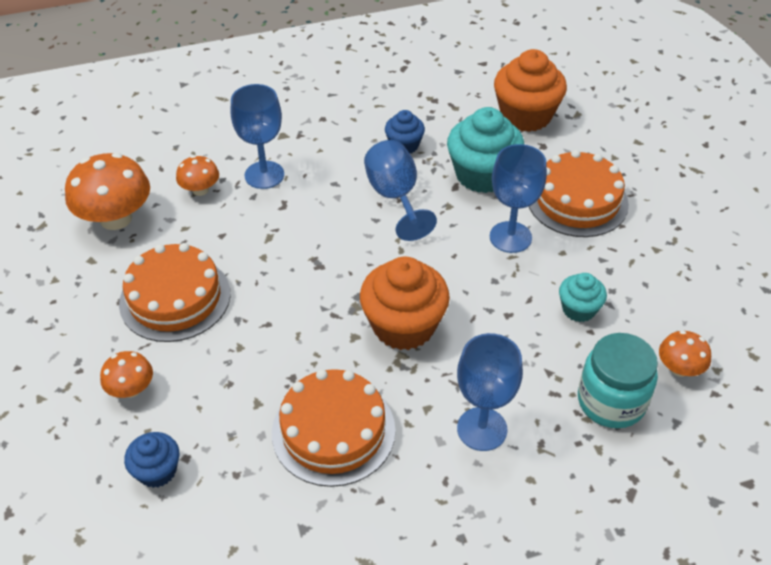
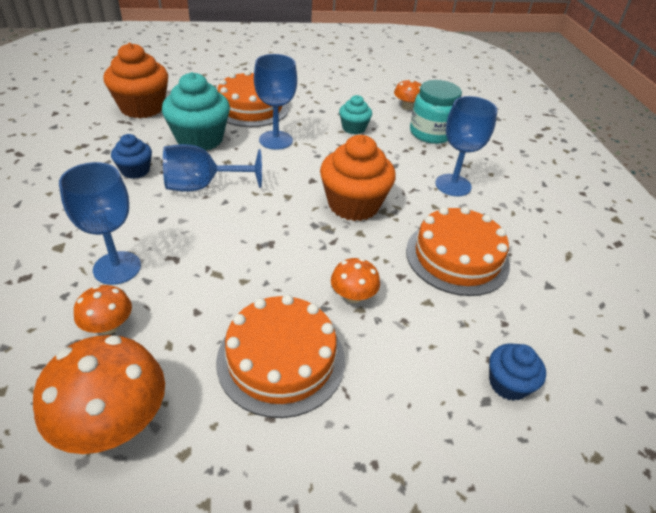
camera: 85 degrees left, 5 degrees down
orange mushroom [100,351,153,398] -> orange mushroom moved to [331,258,380,303]

